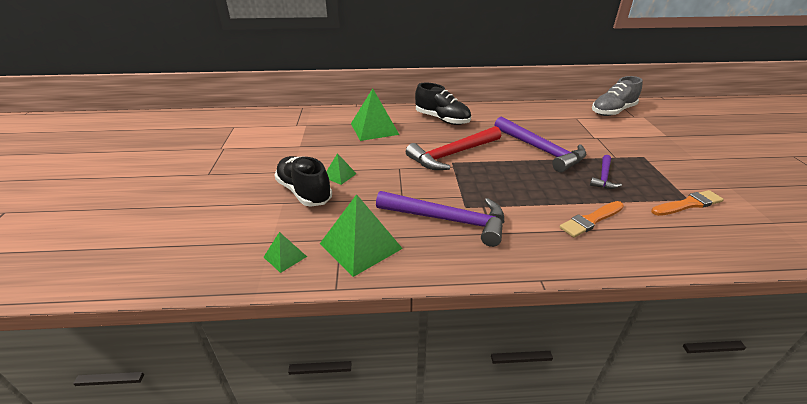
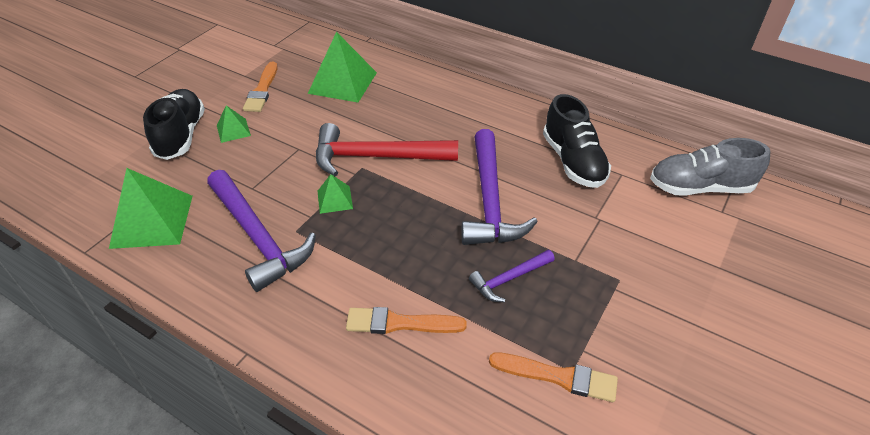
camera: 35 degrees right, 10 degrees up
green pyramid [264,232,307,273] -> green pyramid moved to [317,174,353,214]
black shoe [415,83,471,125] -> black shoe moved to [543,94,611,188]
none -> orange brush [243,62,278,112]

